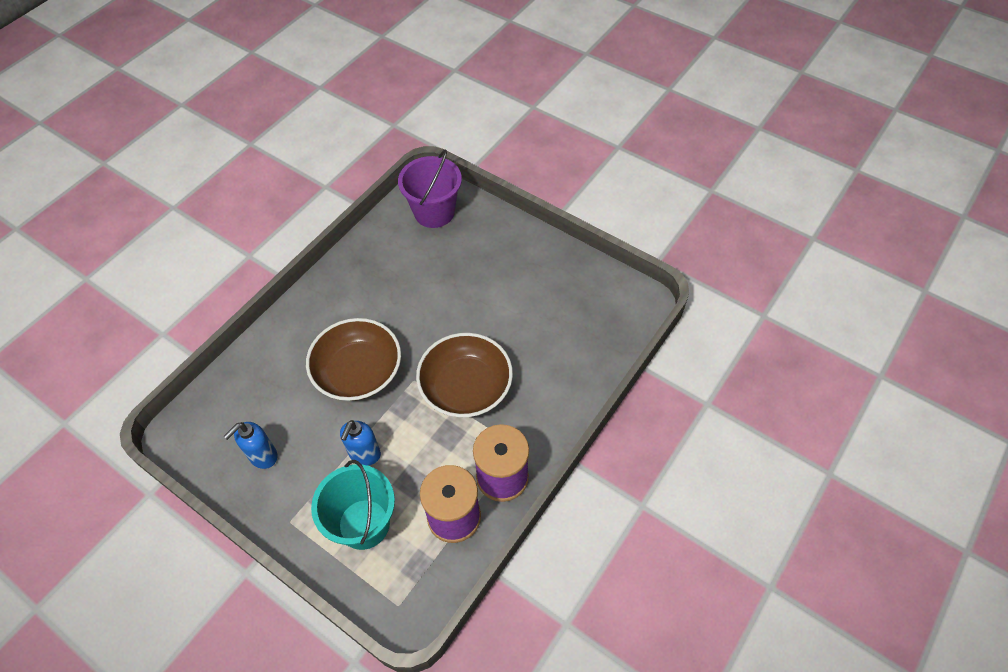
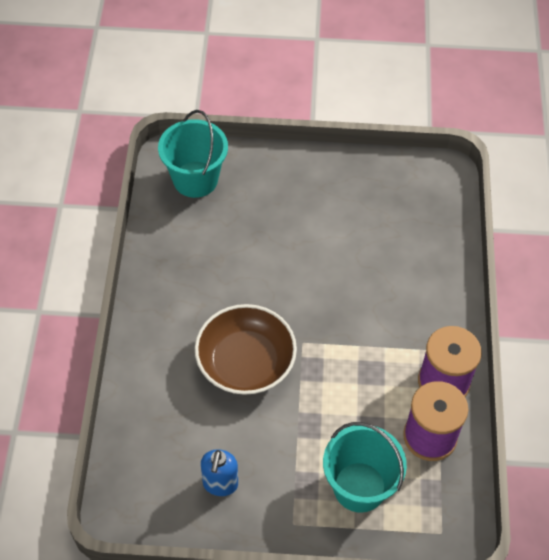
camera: 35 degrees left, 0 degrees up
blue soap dispenser [340,420,381,466] -> none
purple bucket [398,149,462,228] -> turquoise bucket [158,110,228,198]
brown bowl [416,333,513,417] -> none

